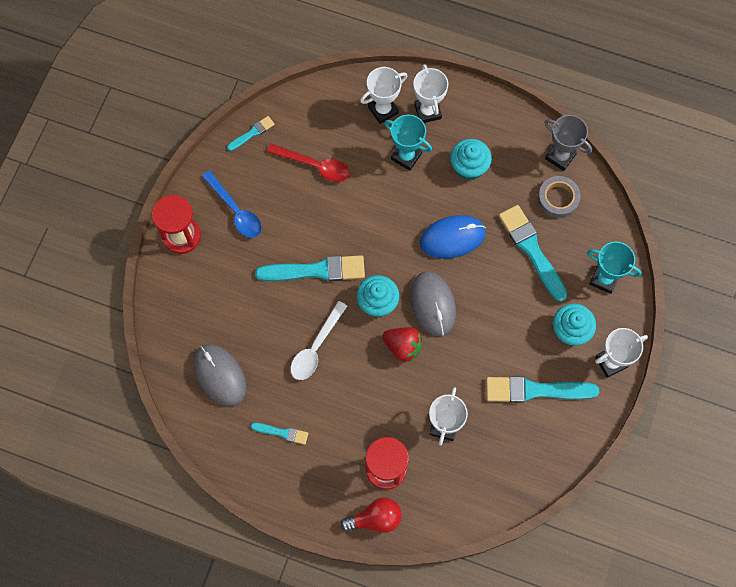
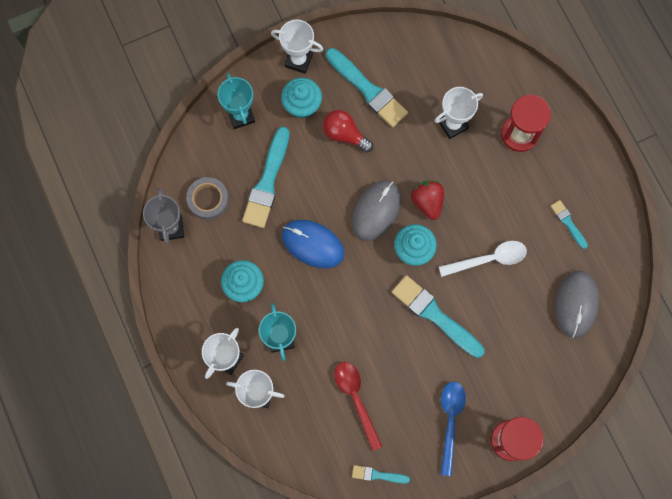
camera: 135 degrees left, 5 degrees up
red light bulb [340,497,402,533] -> red light bulb moved to [323,110,373,153]

